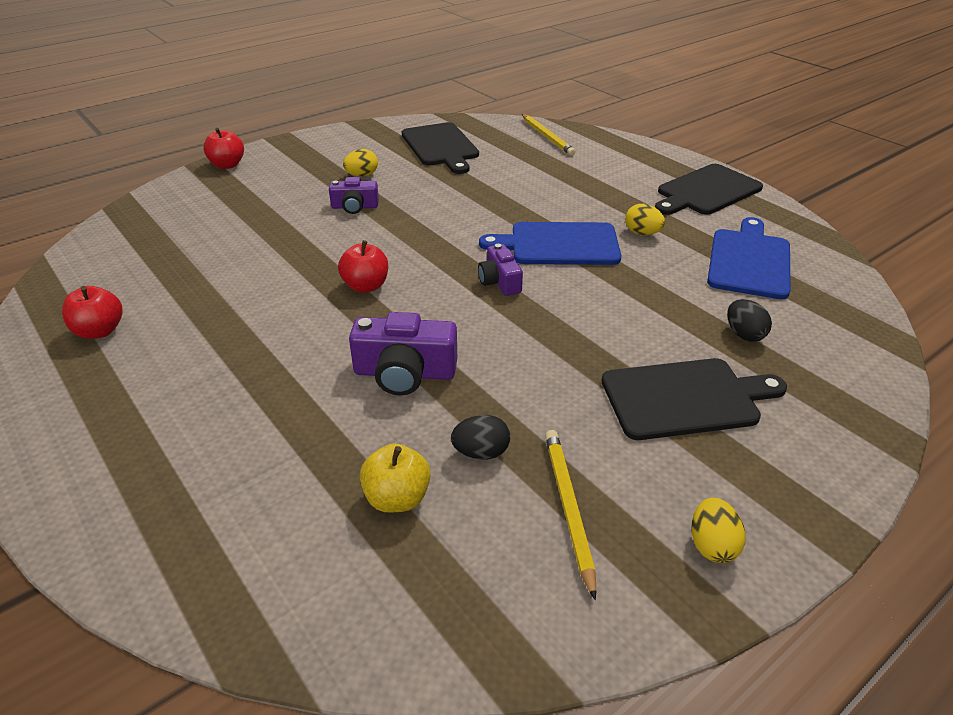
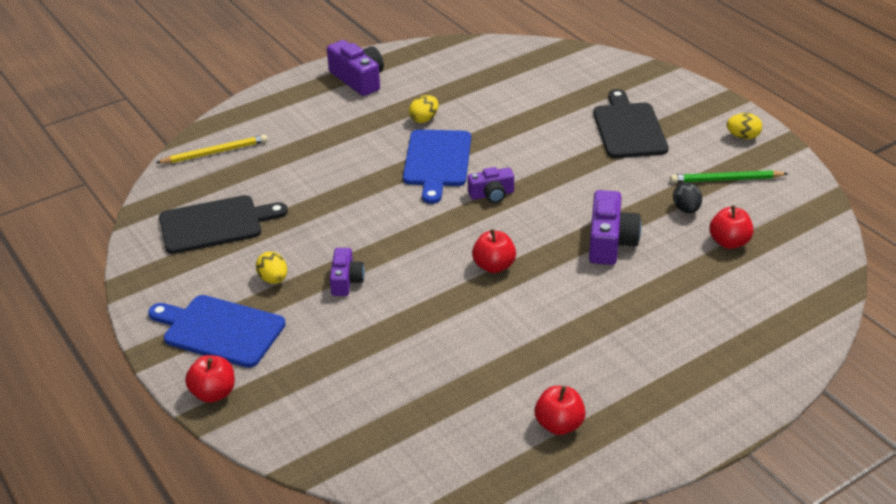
camera: 85 degrees left, 0 degrees up
yellow apple [360,444,431,513] -> red apple [709,205,754,249]
yellow pencil [545,430,596,600] -> green pencil [670,170,788,183]
black cutting board [655,164,763,215] -> purple camera [327,40,384,96]
blue cutting board [707,217,791,299] -> blue cutting board moved to [148,295,286,368]
black egg [727,299,772,342] -> none

